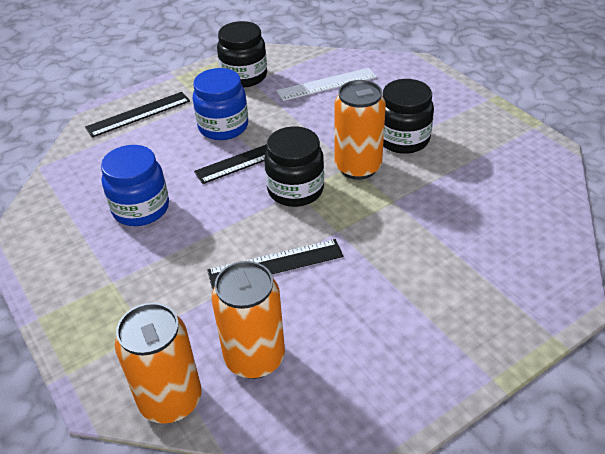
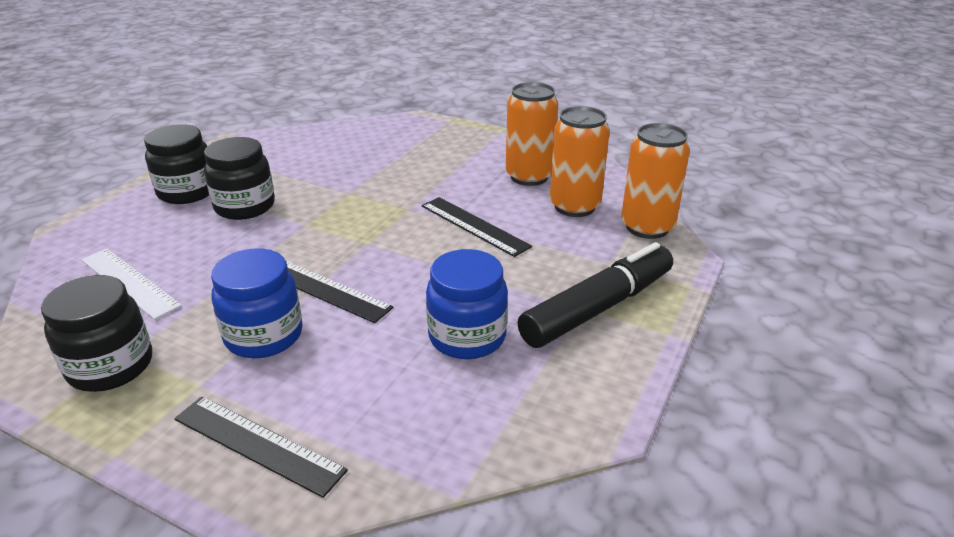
camera: 120 degrees left, 10 degrees down
black jar [264,126,324,207] -> black jar moved to [144,124,209,204]
orange can [334,80,386,180] -> orange can moved to [506,82,558,186]
none -> black marker [517,242,673,348]

